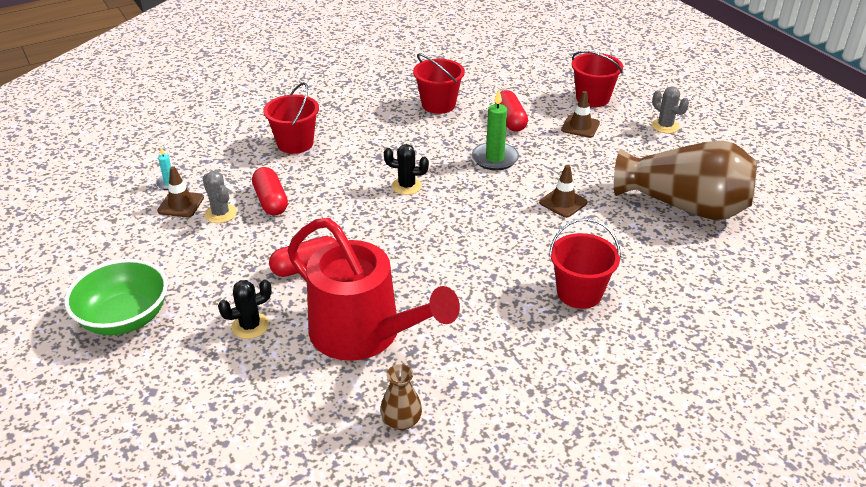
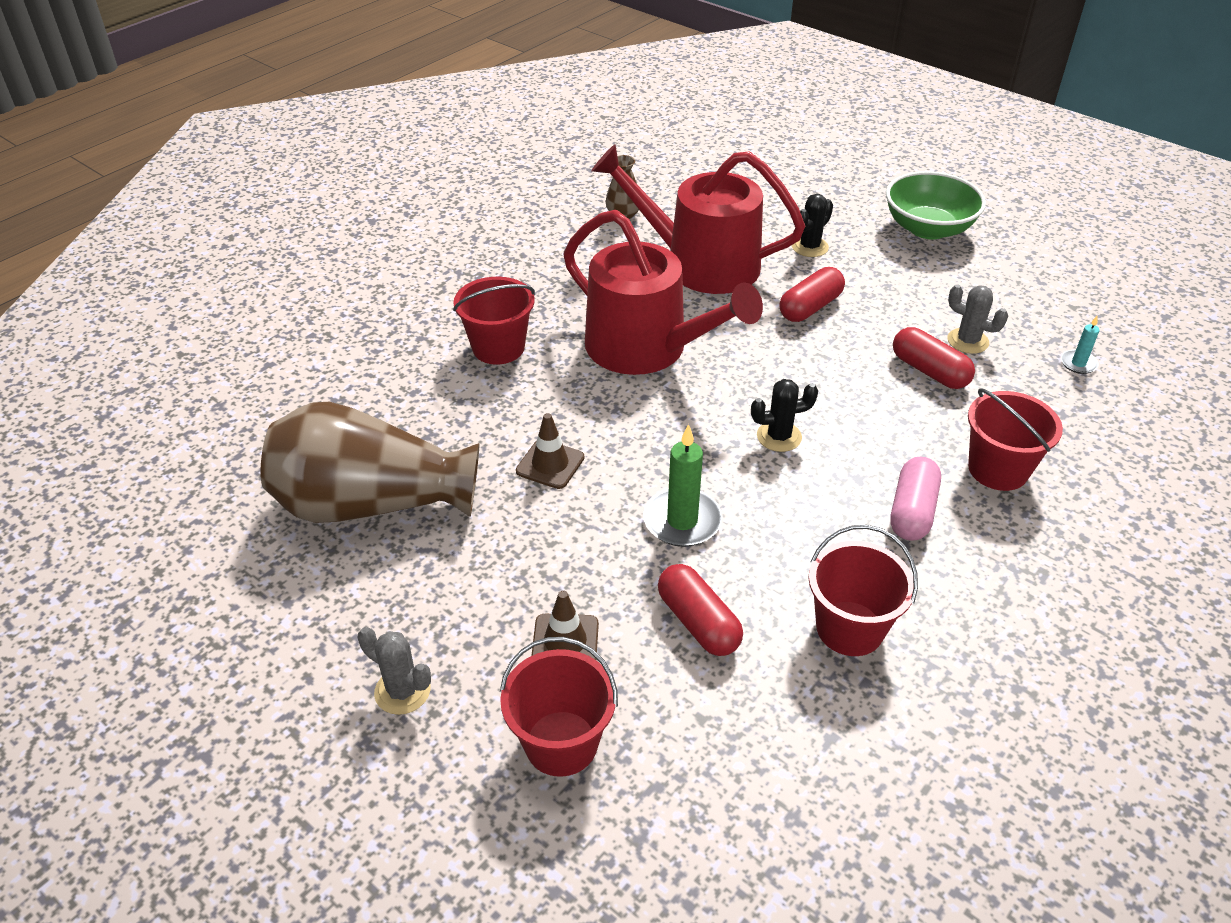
camera: 160 degrees right, 5 degrees up
brown traffic cone [157,166,204,217] -> none
none -> red watering can [563,210,763,375]
none -> pink capsule [890,457,941,541]

